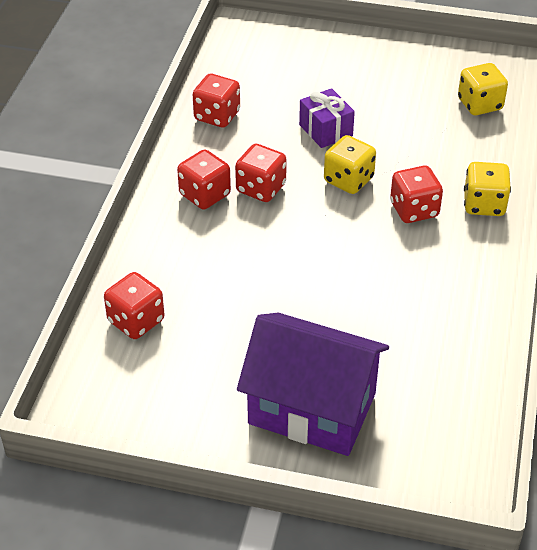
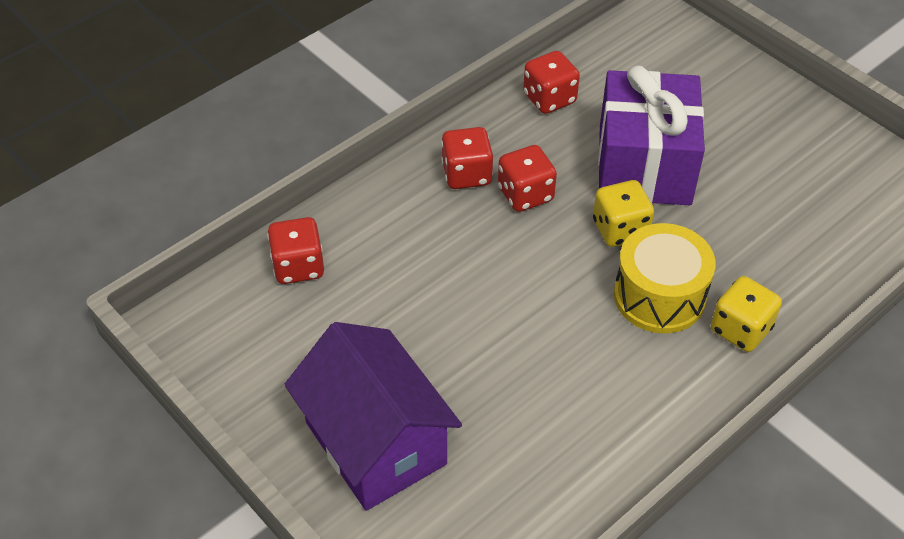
camera: 35 degrees right, 5 degrees up
purple gift [299,88,355,148] -> purple gift [598,65,705,205], size x2.06
red dice [390,166,443,223] -> yellow drum [614,223,716,333]
yellow dice [458,63,508,115] -> none

